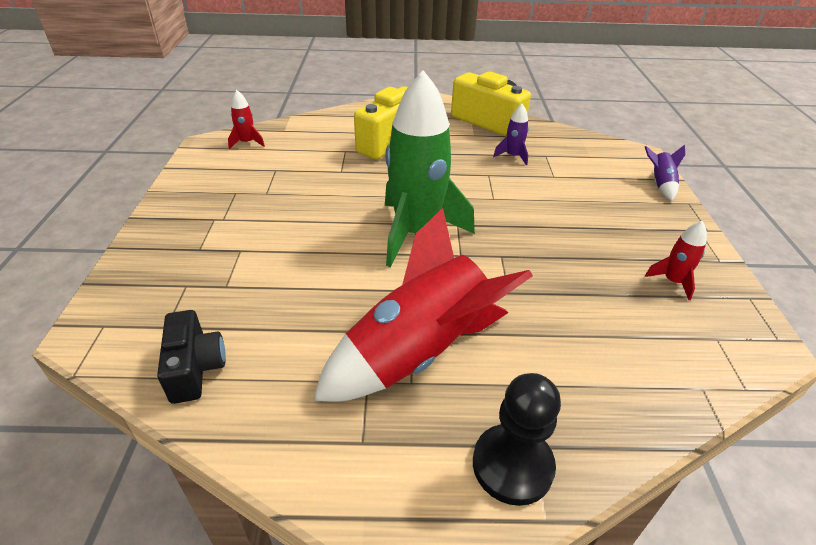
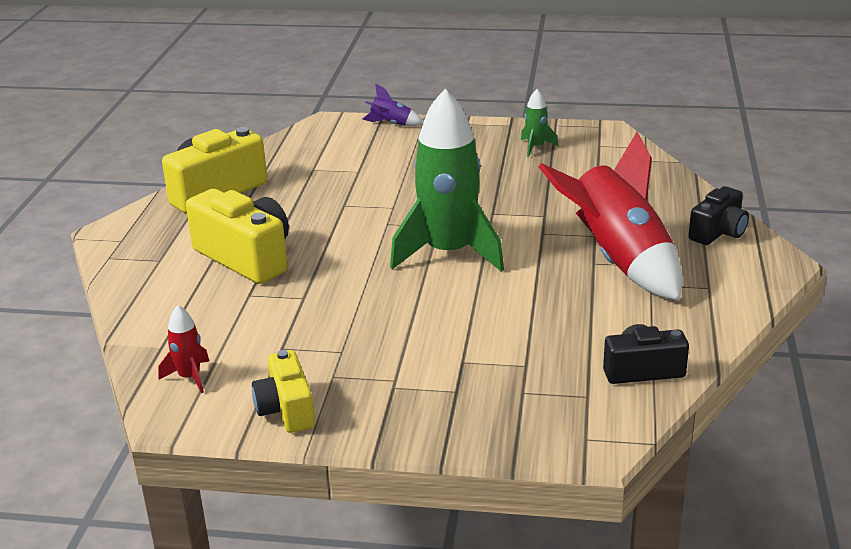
camera: 80 degrees left, 10 degrees down
black pawn [473,373,561,506] -> black camera [688,186,749,245]
purple rocket [493,104,529,165] -> none
red rocket [645,221,707,300] -> green rocket [521,89,558,157]
none -> yellow camera [252,350,315,433]

